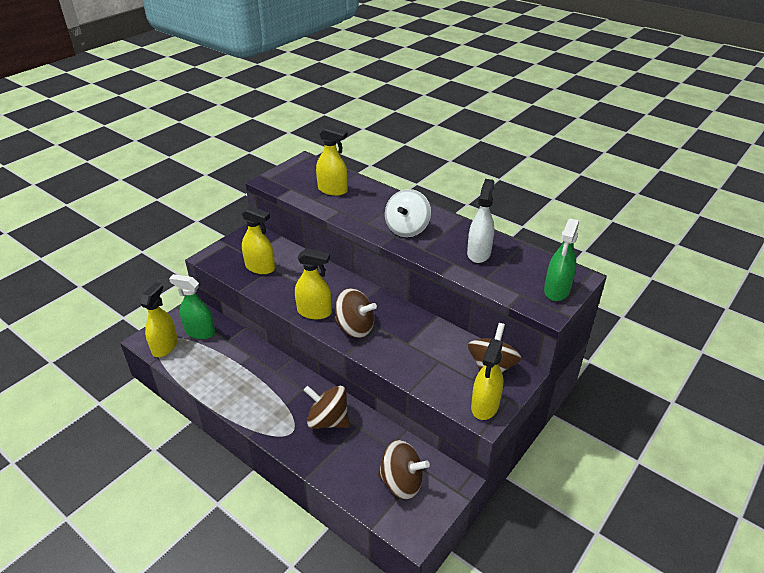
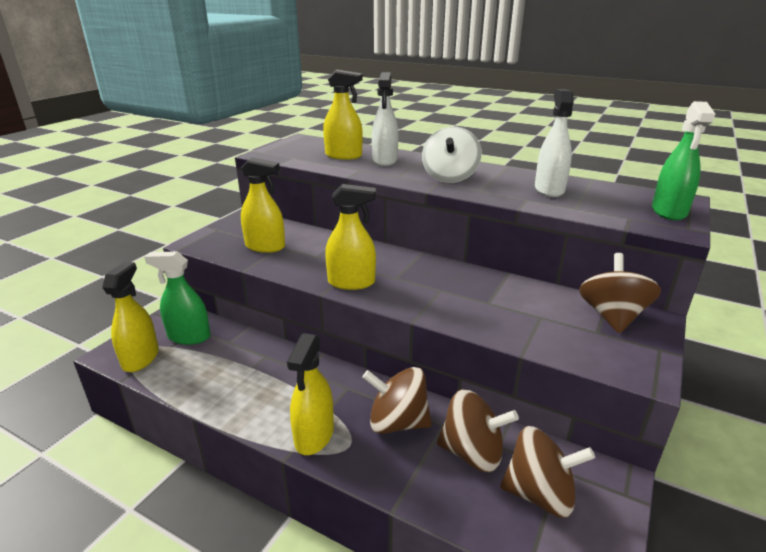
camera: 10 degrees left, 10 degrees down
brown spinning top [335,288,377,338] -> brown spinning top moved to [437,389,519,472]
yellow spray bottle [471,339,504,420] -> yellow spray bottle moved to [287,333,334,455]
none -> white spray bottle [372,72,398,166]

